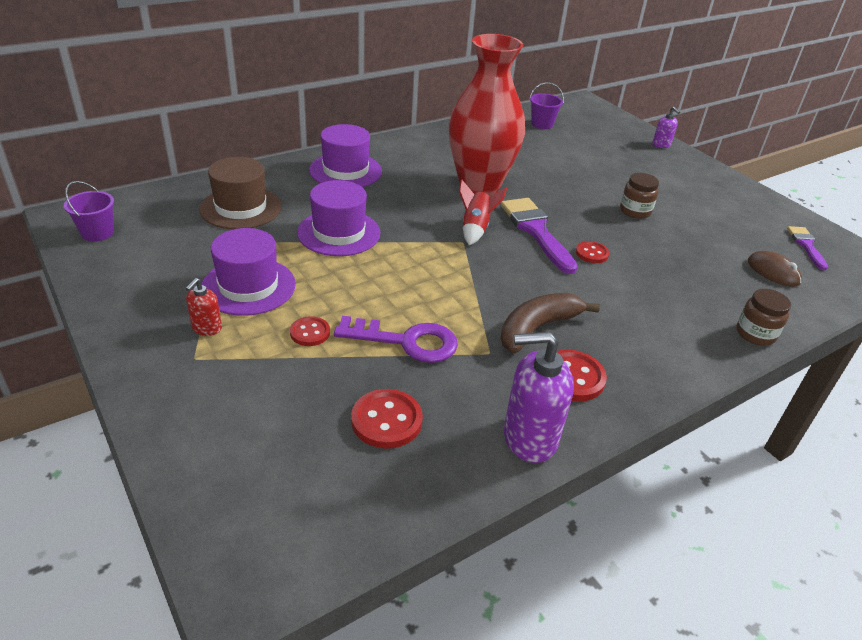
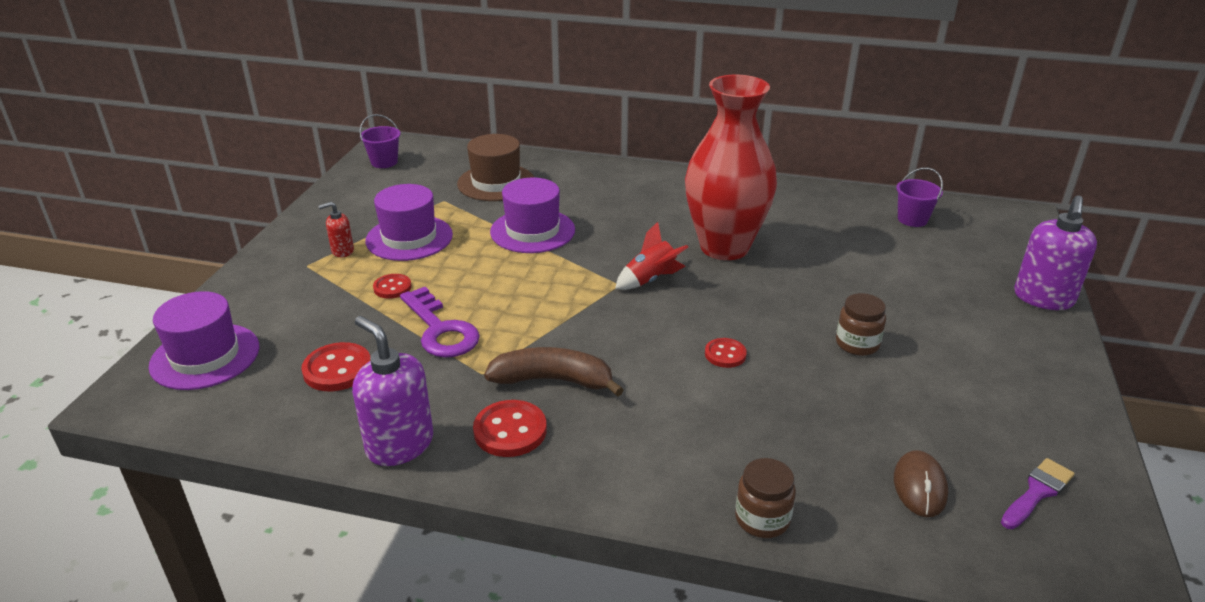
camera: 50 degrees right, 5 degrees down
purple hat [309,124,382,187] -> purple hat moved to [149,291,259,390]
purple brush [501,198,578,274] -> none
purple soap dispenser [652,106,680,148] -> purple soap dispenser [1014,195,1097,310], size x1.93

